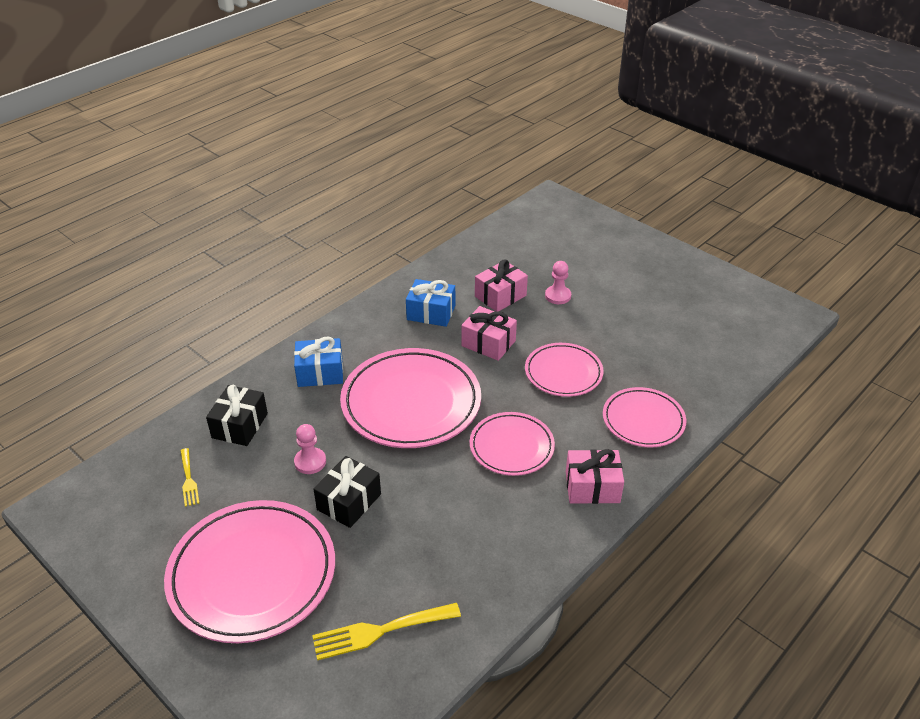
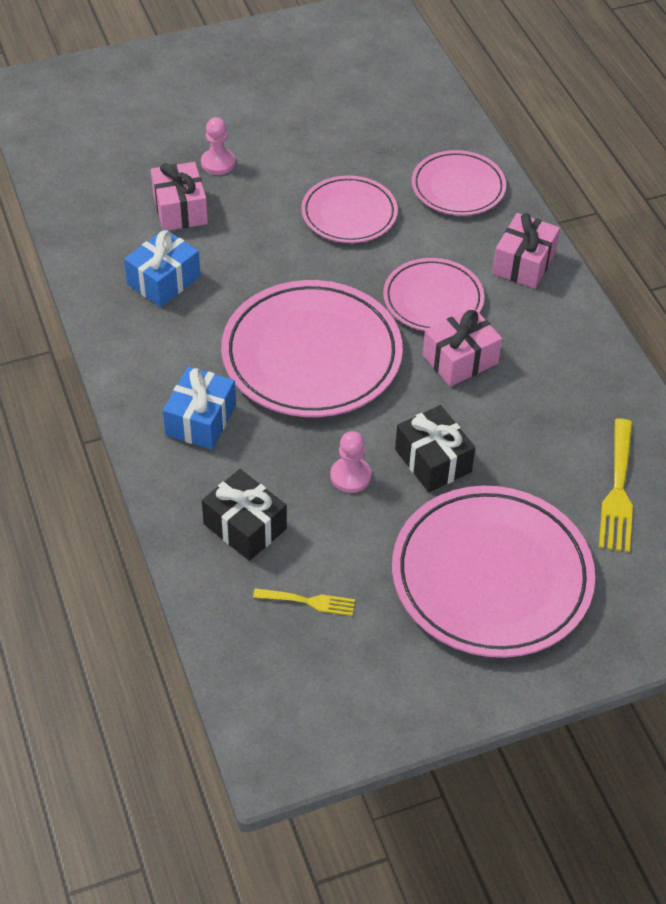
camera: 65 degrees left, 10 degrees up
pink gift [461,306,517,361] -> pink gift moved to [422,307,502,387]

